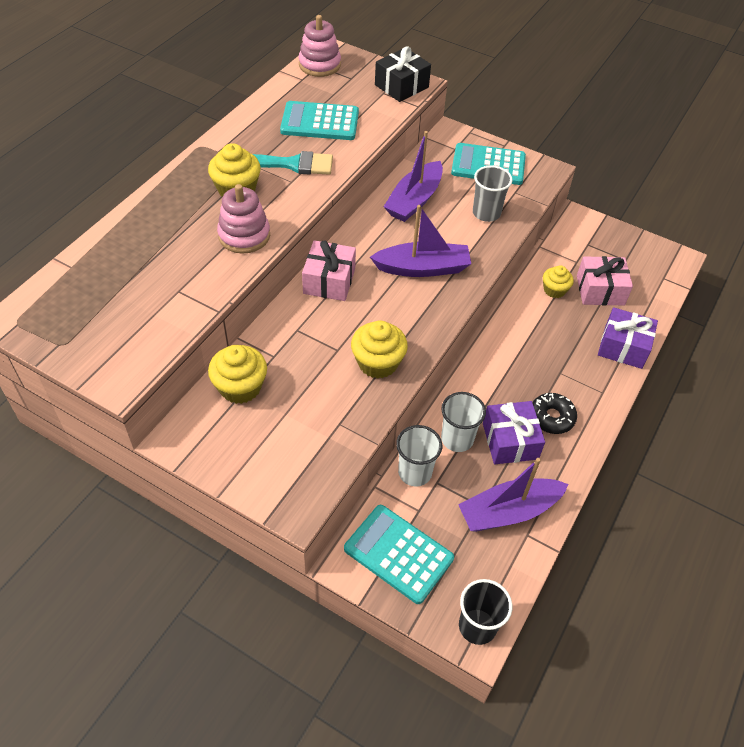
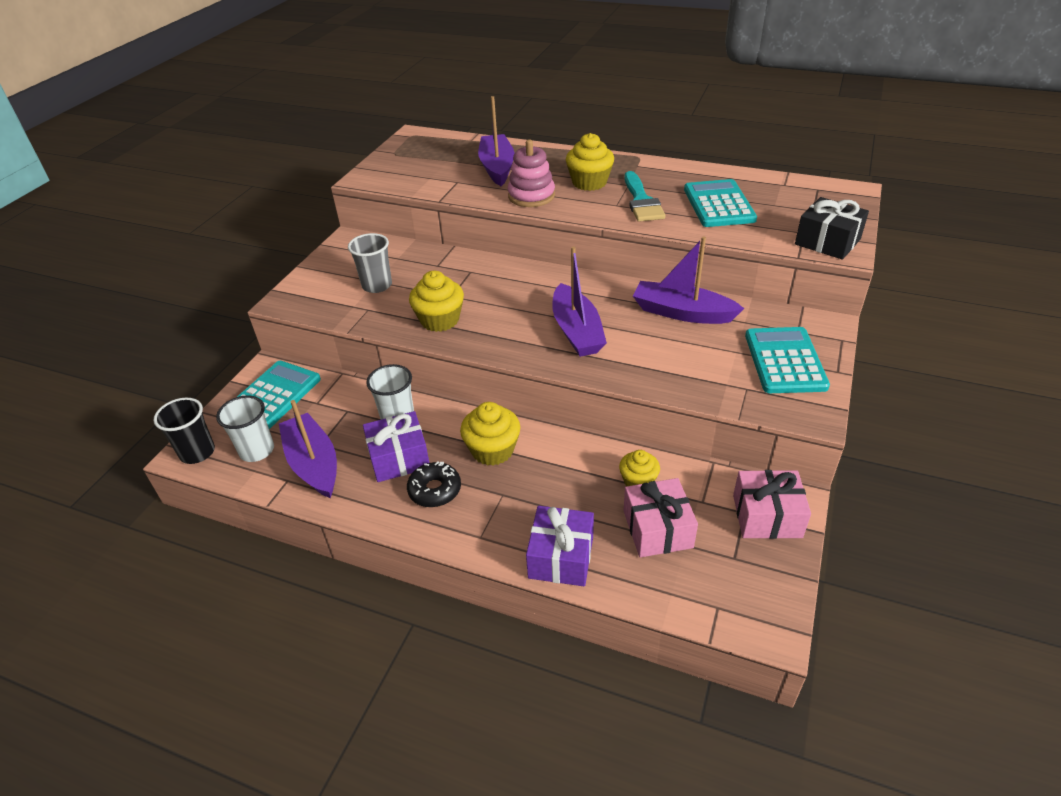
camera: 85 degrees right, 10 degrees down
yellow cupcake [208,345,267,404] -> yellow cupcake moved to [460,402,520,466]
pink stacking toy [299,15,341,77] -> none
pink gift [302,240,356,301] -> pink gift moved to [733,470,811,539]
white cup [396,425,442,486] -> white cup moved to [216,395,274,462]
grey cup [473,165,513,222] -> grey cup moved to [348,233,392,293]
none -> purple boat [478,96,515,186]

